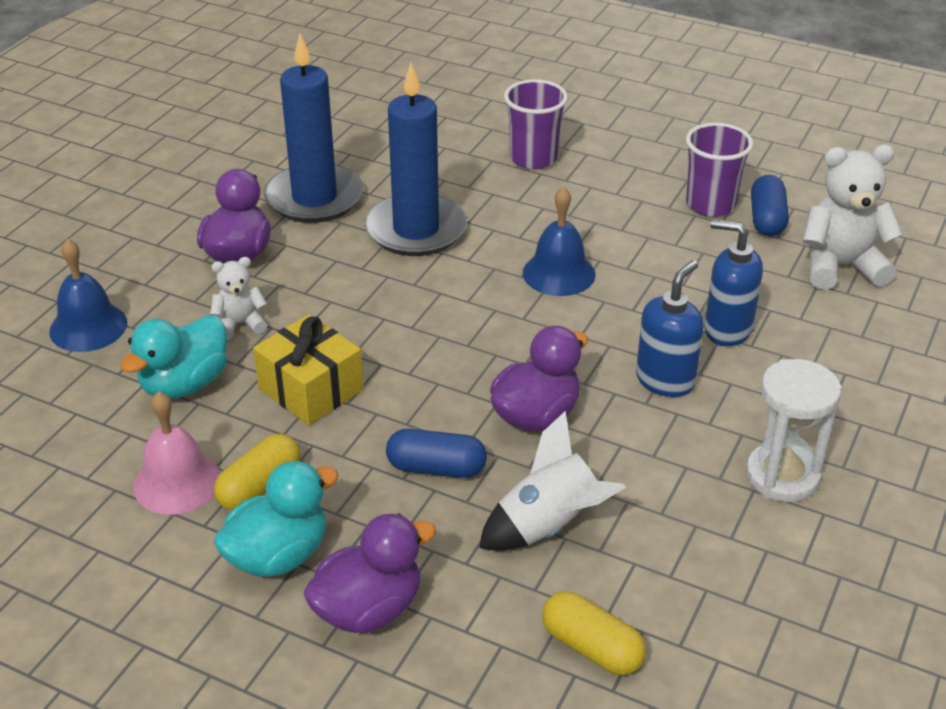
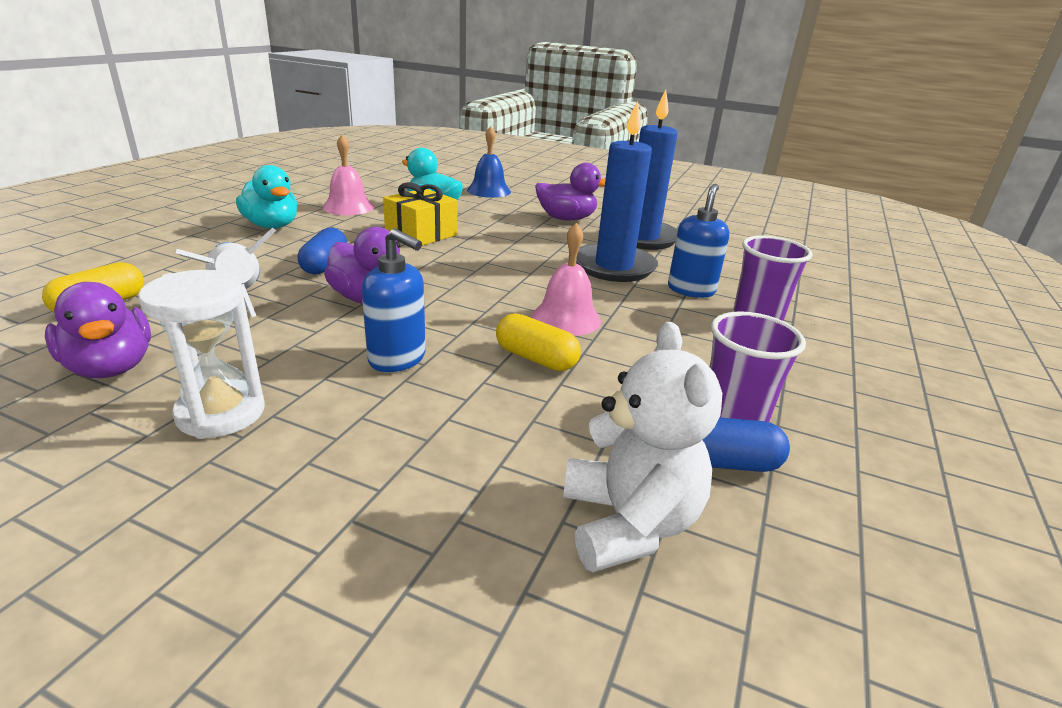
camera: 85 degrees right, 10 degrees down
white teddy bear [210,257,267,340] -> none
yellow capsule [214,434,300,511] -> yellow capsule moved to [496,313,581,371]
purple duck [303,514,436,633] -> purple duck moved to [45,282,151,378]
blue bell [523,187,596,296] -> pink bell [532,223,601,336]
blue soap dispenser [704,219,763,346] -> blue soap dispenser moved to [668,184,729,298]

